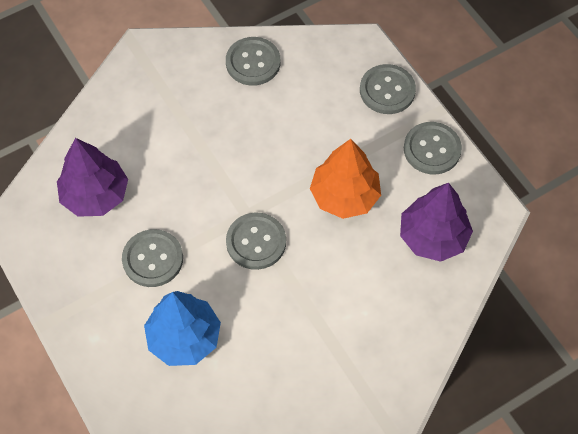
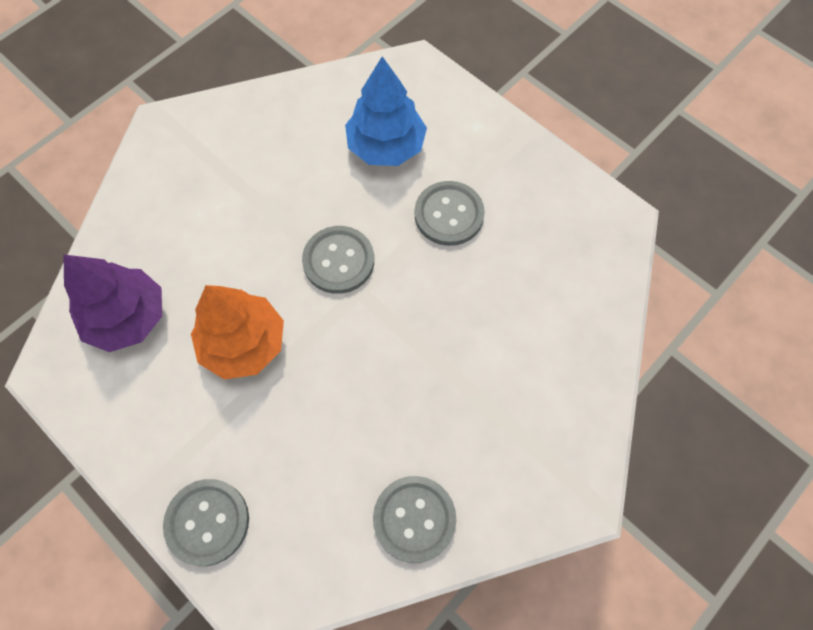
camera: 165 degrees right, 5 degrees up
purple tree [57,138,128,217] -> none
grey button [404,122,462,175] -> none

